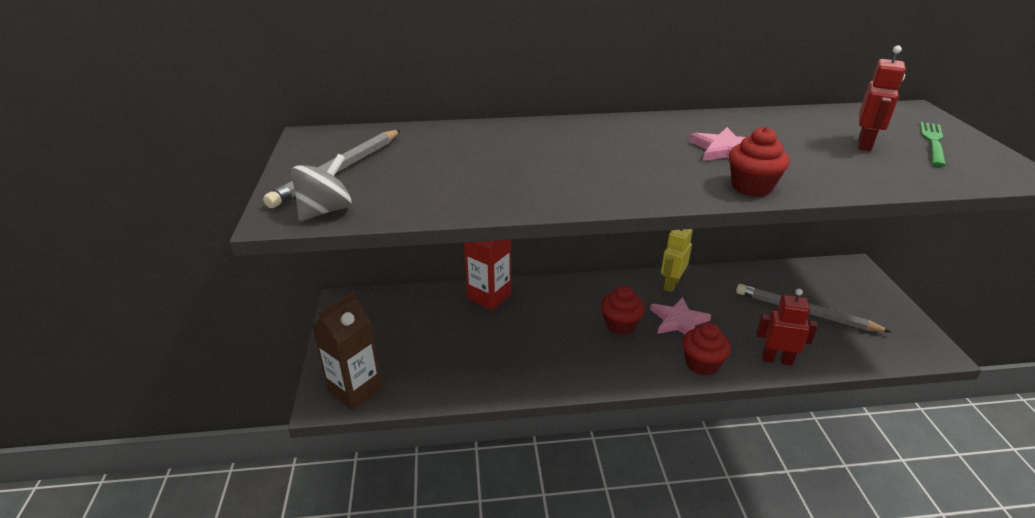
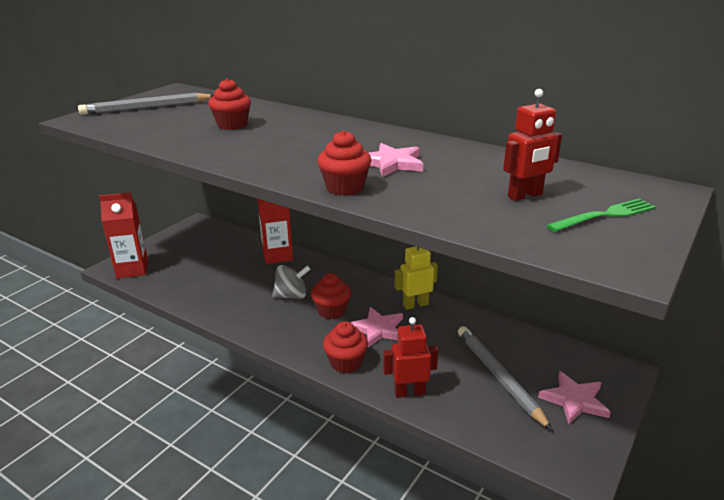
camera: 40 degrees right, 5 degrees down
grey spinning top [291,154,352,221] -> grey spinning top moved to [272,265,310,299]
brown carton [312,291,383,410] -> red carton [99,193,148,278]
red robot [756,289,818,365] -> red robot turned 60 degrees counterclockwise [383,317,438,398]
none -> red cupcake [208,78,251,130]
none -> pink star [538,371,611,424]

